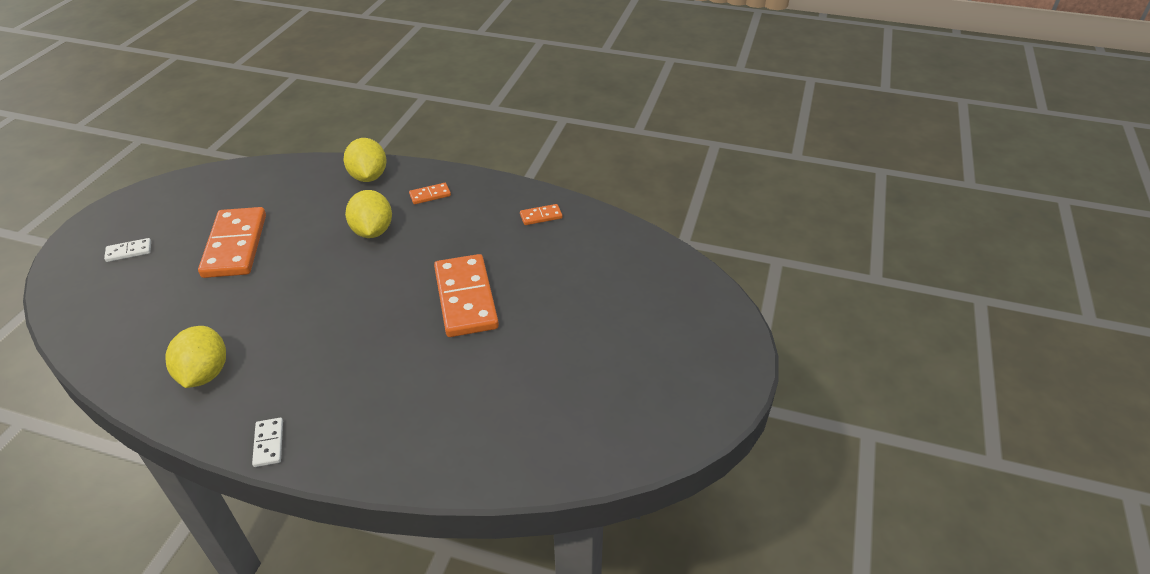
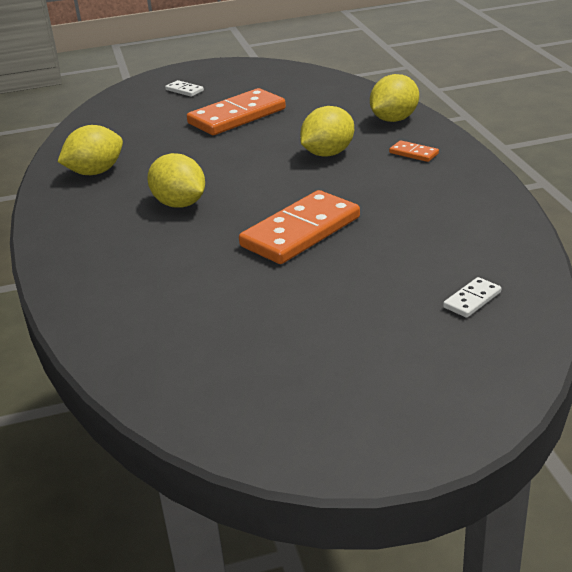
camera: 60 degrees right, 10 degrees down
white domino [252,418,283,467] -> white domino moved to [443,277,501,318]
orange domino [520,204,563,225] -> none
none -> yellow lemon [147,153,205,208]

